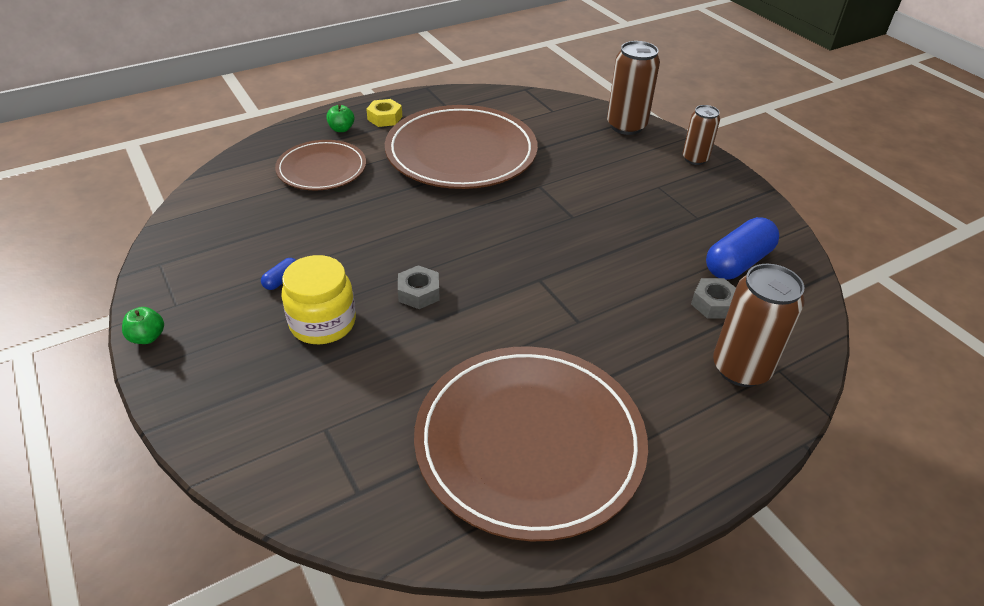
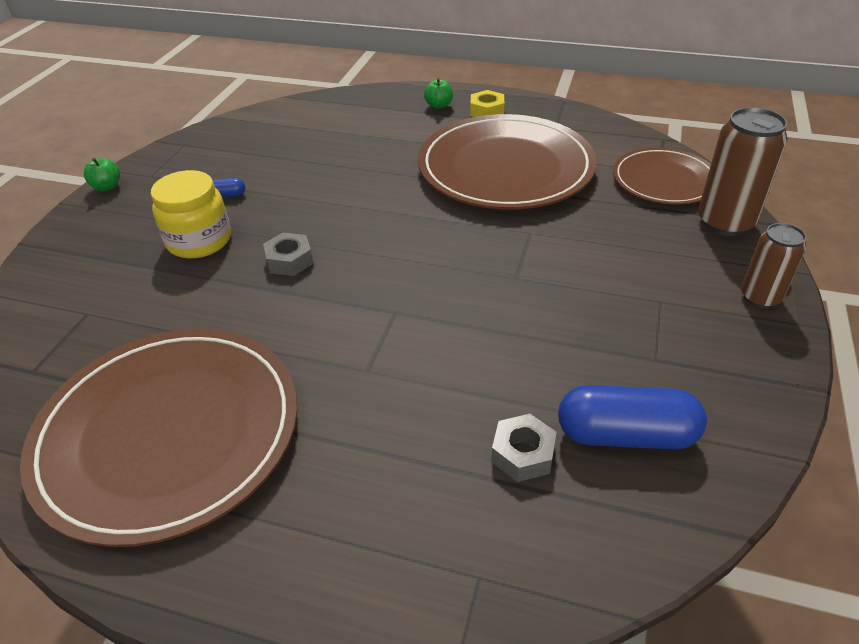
camera: 50 degrees right, 0 degrees up
brown plate [275,140,366,190] -> brown plate moved to [613,147,711,205]
brown can [713,264,804,387] -> none

